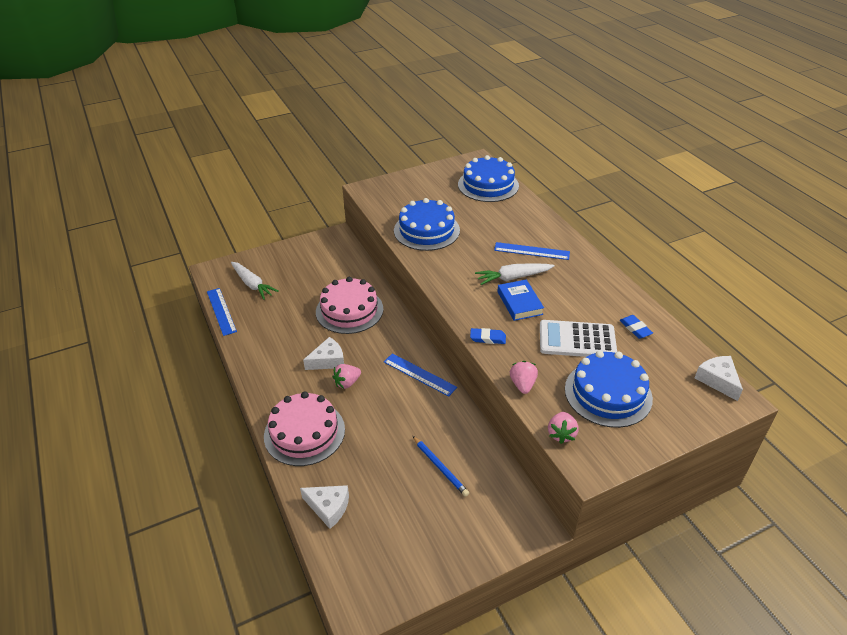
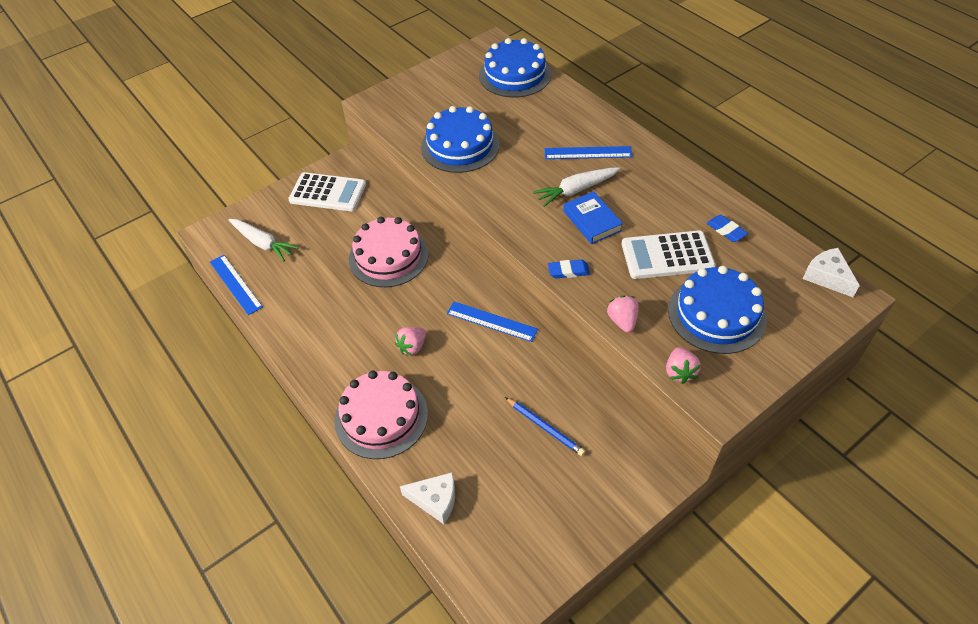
camera: 10 degrees left, 10 degrees up
white cheese [303,337,344,370] -> none
none -> white calculator [288,172,366,211]

